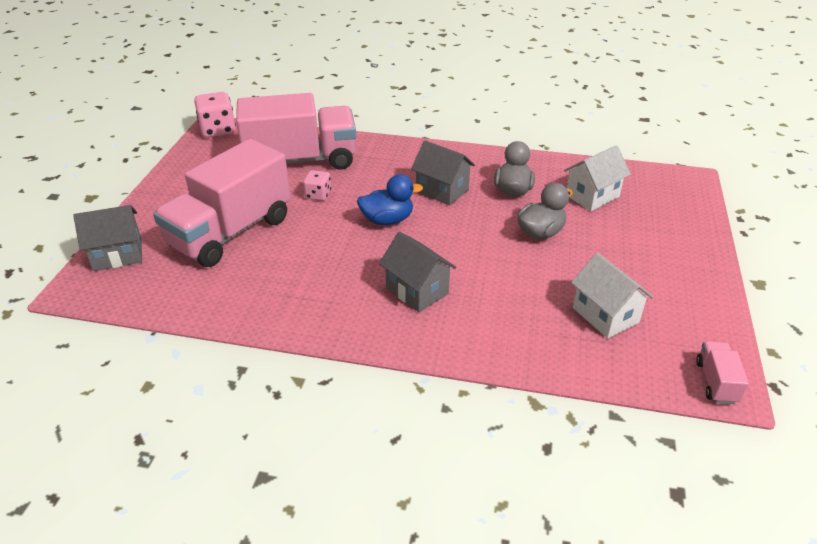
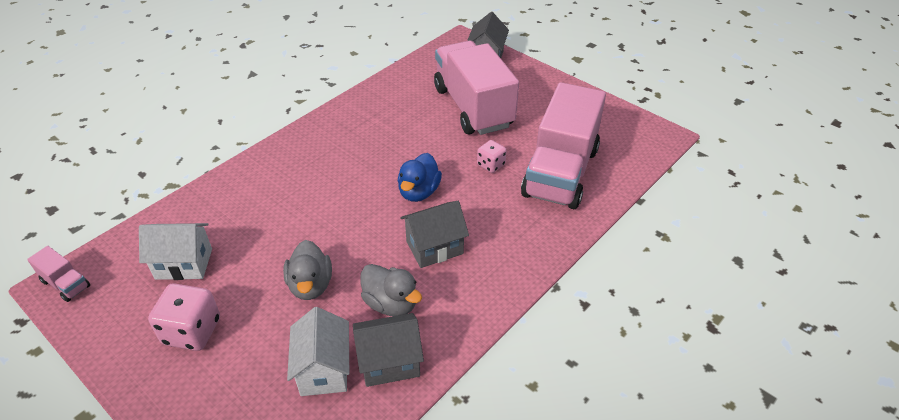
camera: 120 degrees right, 5 degrees up
pink dice [194,92,236,138] -> pink dice moved to [148,283,220,351]
grey house [379,232,456,312] -> grey house moved to [353,313,424,387]

